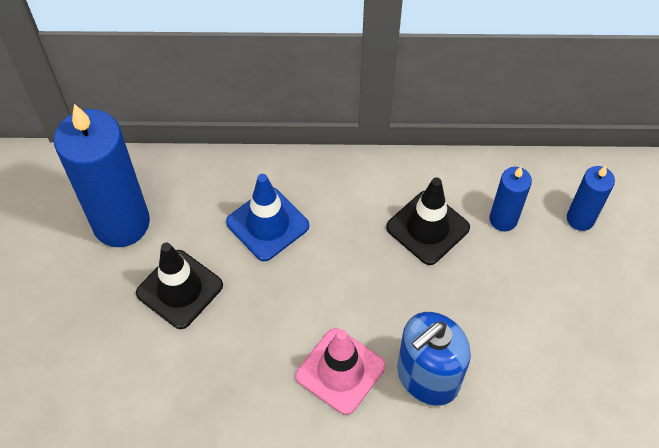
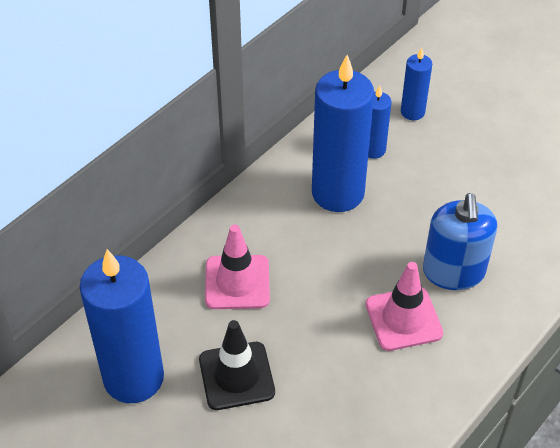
camera: 50 degrees left, 10 degrees down
blue traffic cone [226,174,309,261] -> pink traffic cone [205,225,270,309]
black traffic cone [386,177,470,265] -> blue candle [312,55,374,212]

